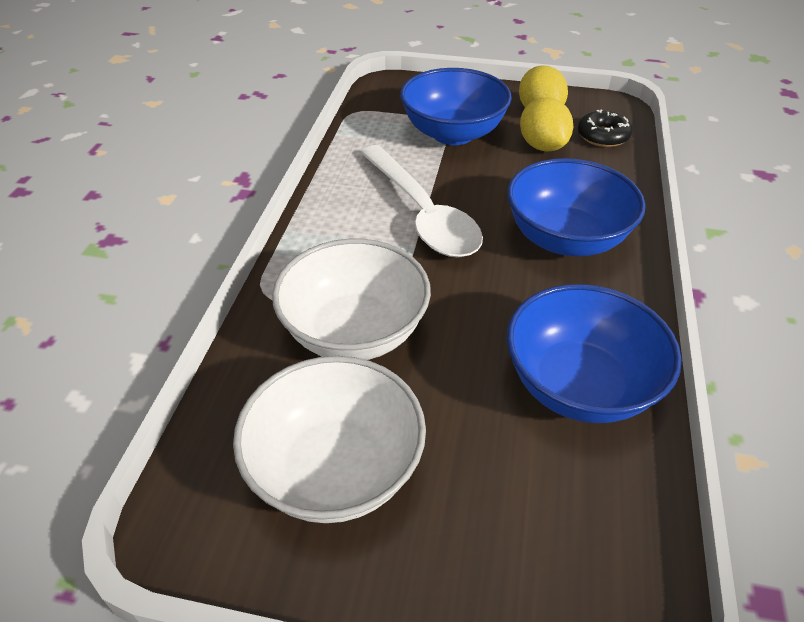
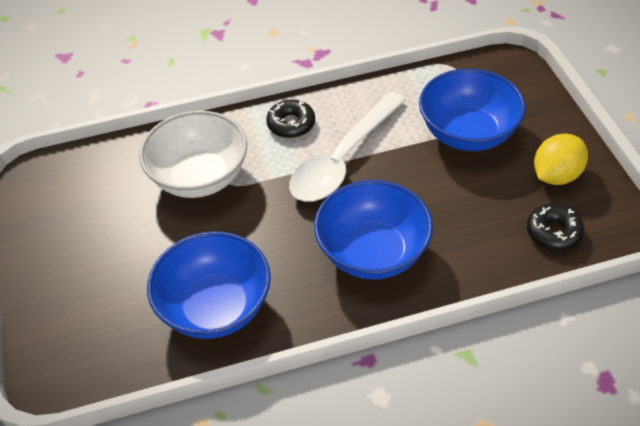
camera: 65 degrees right, 5 degrees up
white bowl [233,356,426,523] -> none
yellow lemon [520,98,573,152] -> none
none -> black donut [266,99,315,138]

